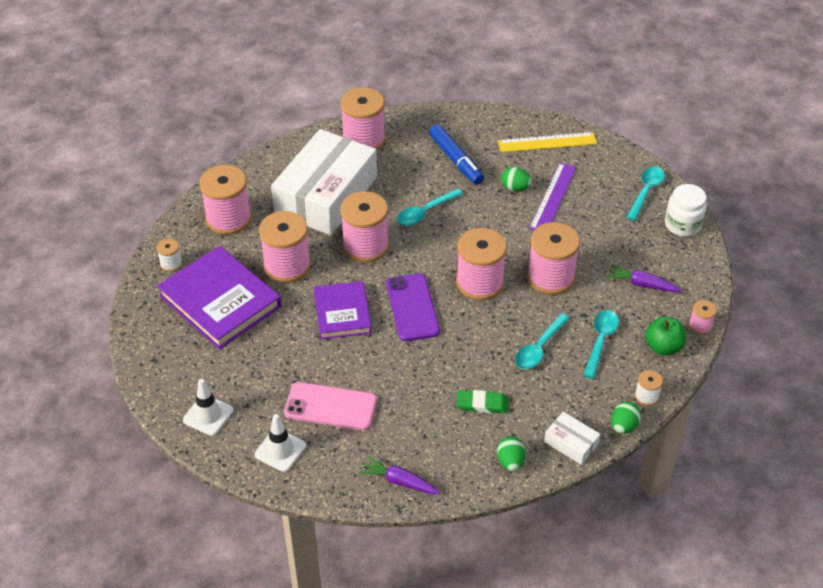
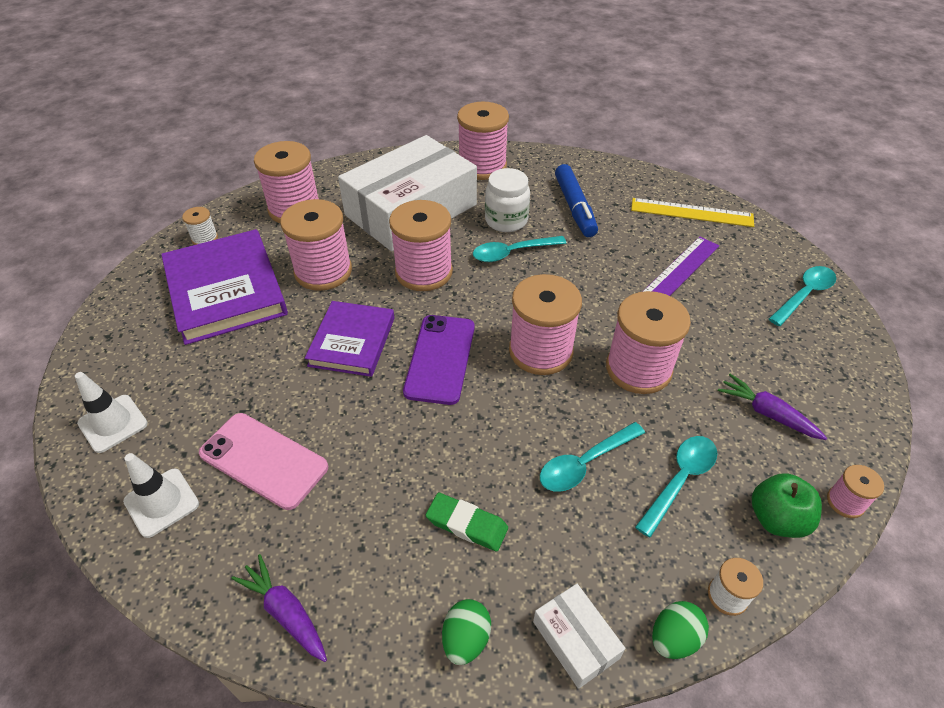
camera: 20 degrees right, 0 degrees up
green egg [501,167,532,191] -> none
white jar [665,184,707,237] -> white jar moved to [485,168,530,232]

